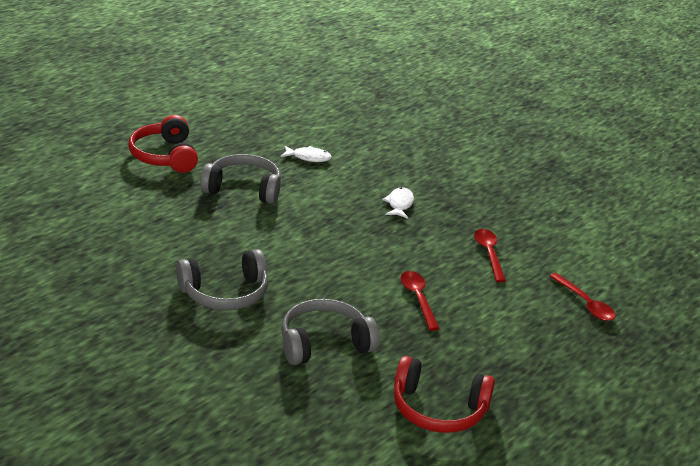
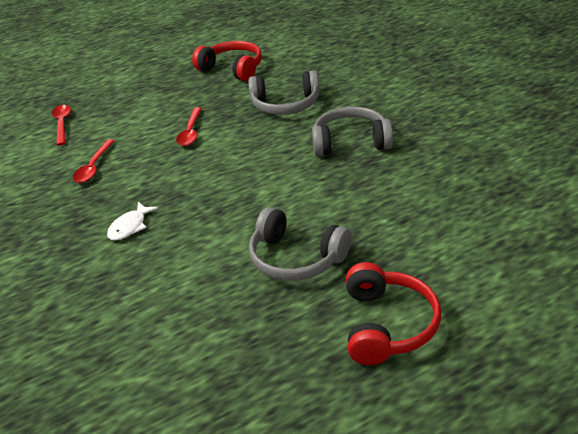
camera: 155 degrees left, 5 degrees up
white fish [280,146,332,162] -> none

